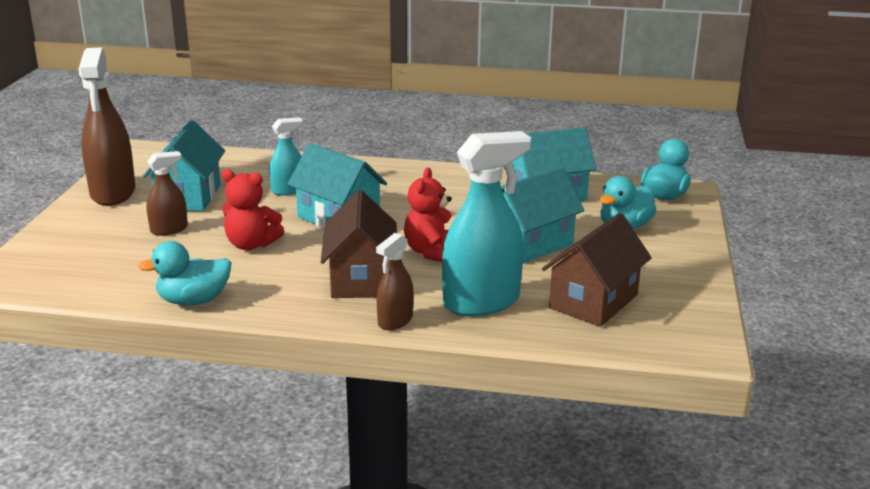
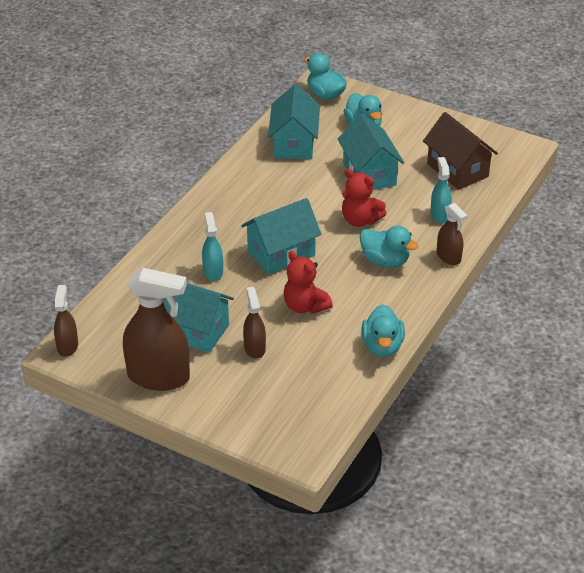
camera: 70 degrees left, 15 degrees up
red teddy bear [221,169,284,250] -> red teddy bear turned 105 degrees clockwise [283,251,333,314]
brown house [321,190,397,298] -> turquoise duck [360,225,418,268]
turquoise spray bottle [442,131,531,316] -> turquoise spray bottle [430,157,452,224], size x0.52
none -> brown spray bottle [54,285,78,357]

